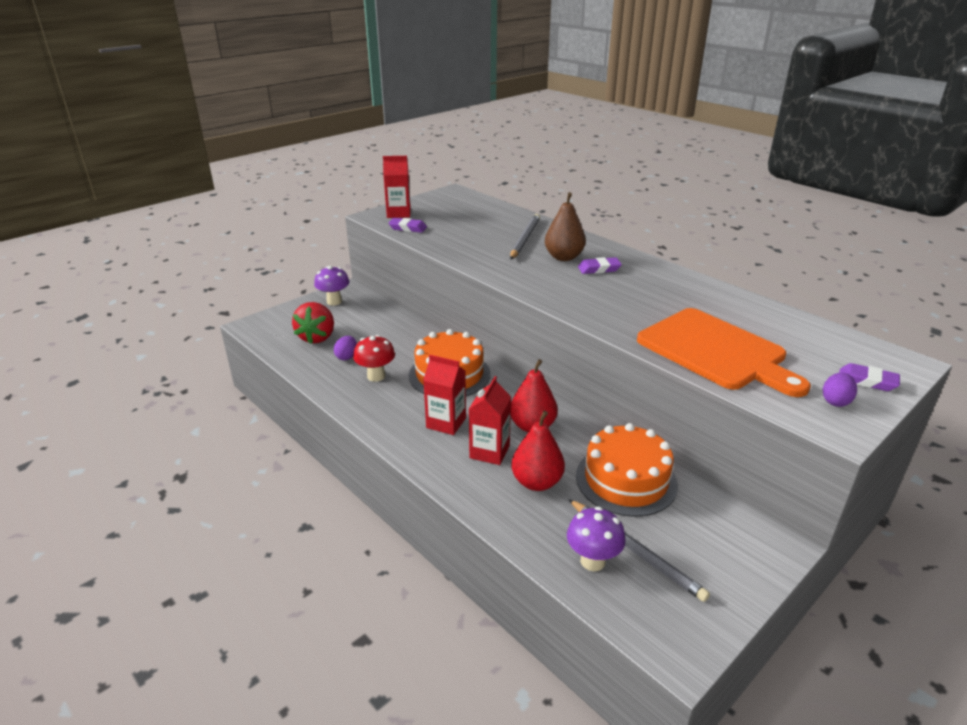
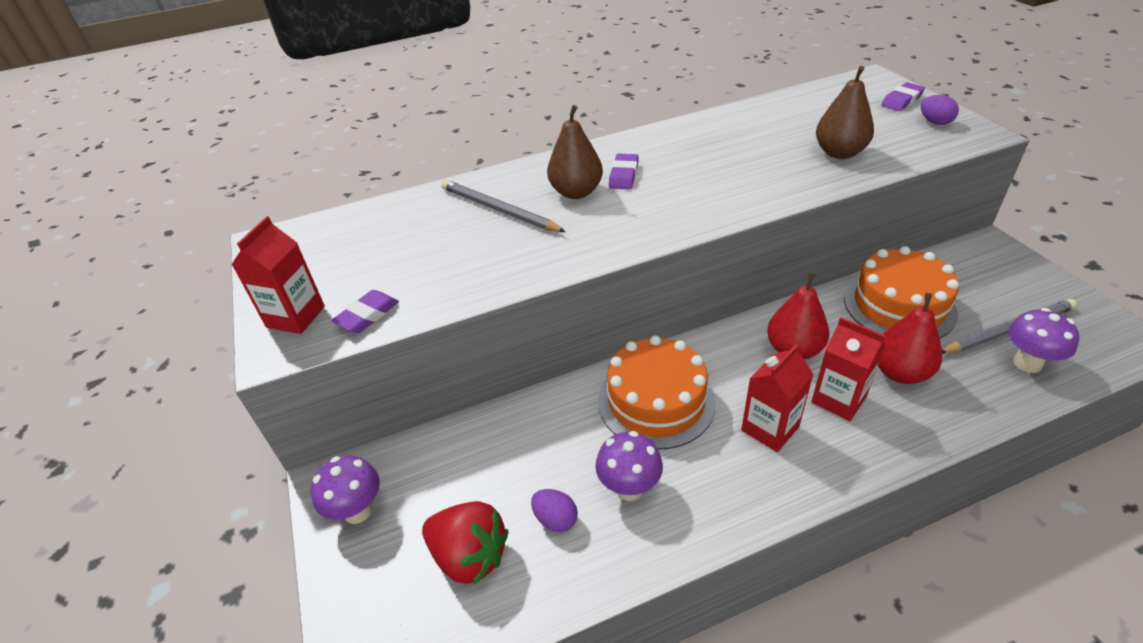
camera: 65 degrees left, 10 degrees up
red mushroom [353,335,395,382] -> purple mushroom [595,431,663,501]
orange cutting board [637,308,811,397] -> brown pear [816,66,874,159]

